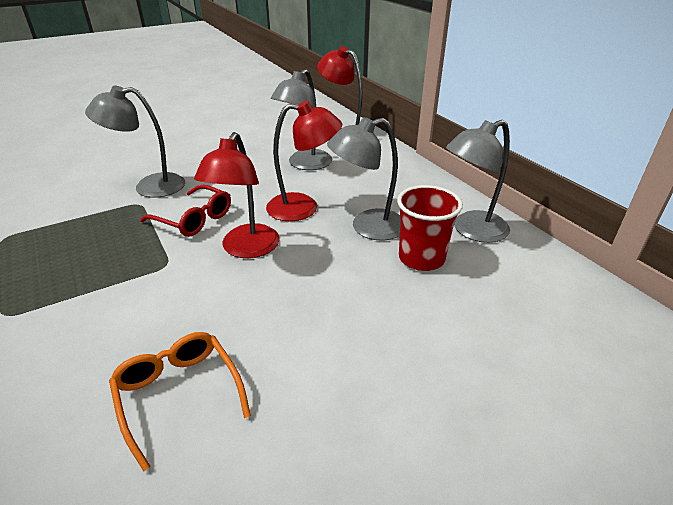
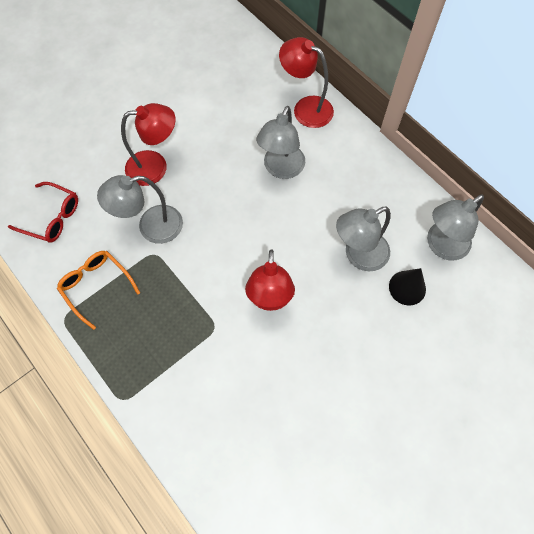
camera: 10 degrees left, 30 degrees up
orange glasses [109,332,251,472] -> orange glasses moved to [57,251,140,330]
red glasses [140,185,231,237] -> red glasses moved to [8,182,78,243]
red lamp [266,101,342,221] -> red lamp moved to [121,103,176,186]
red cup [397,185,463,271] -> black cone [389,268,426,306]

